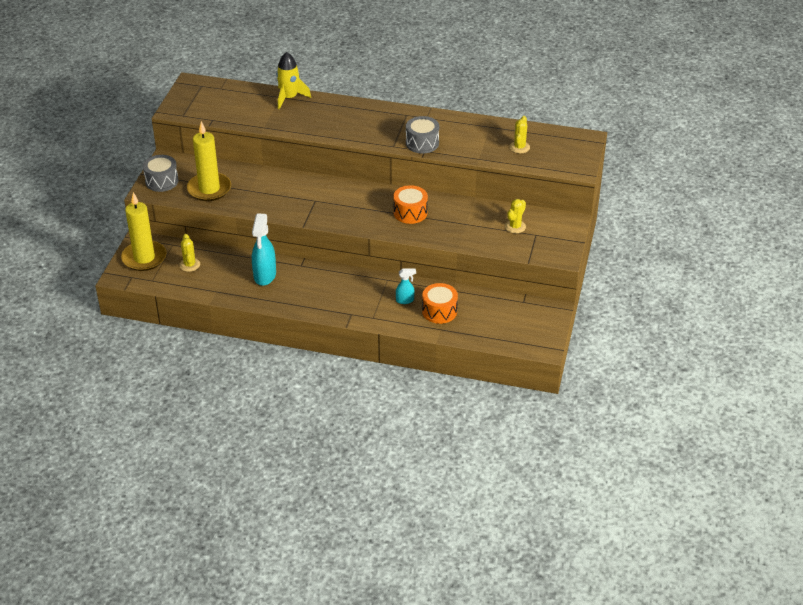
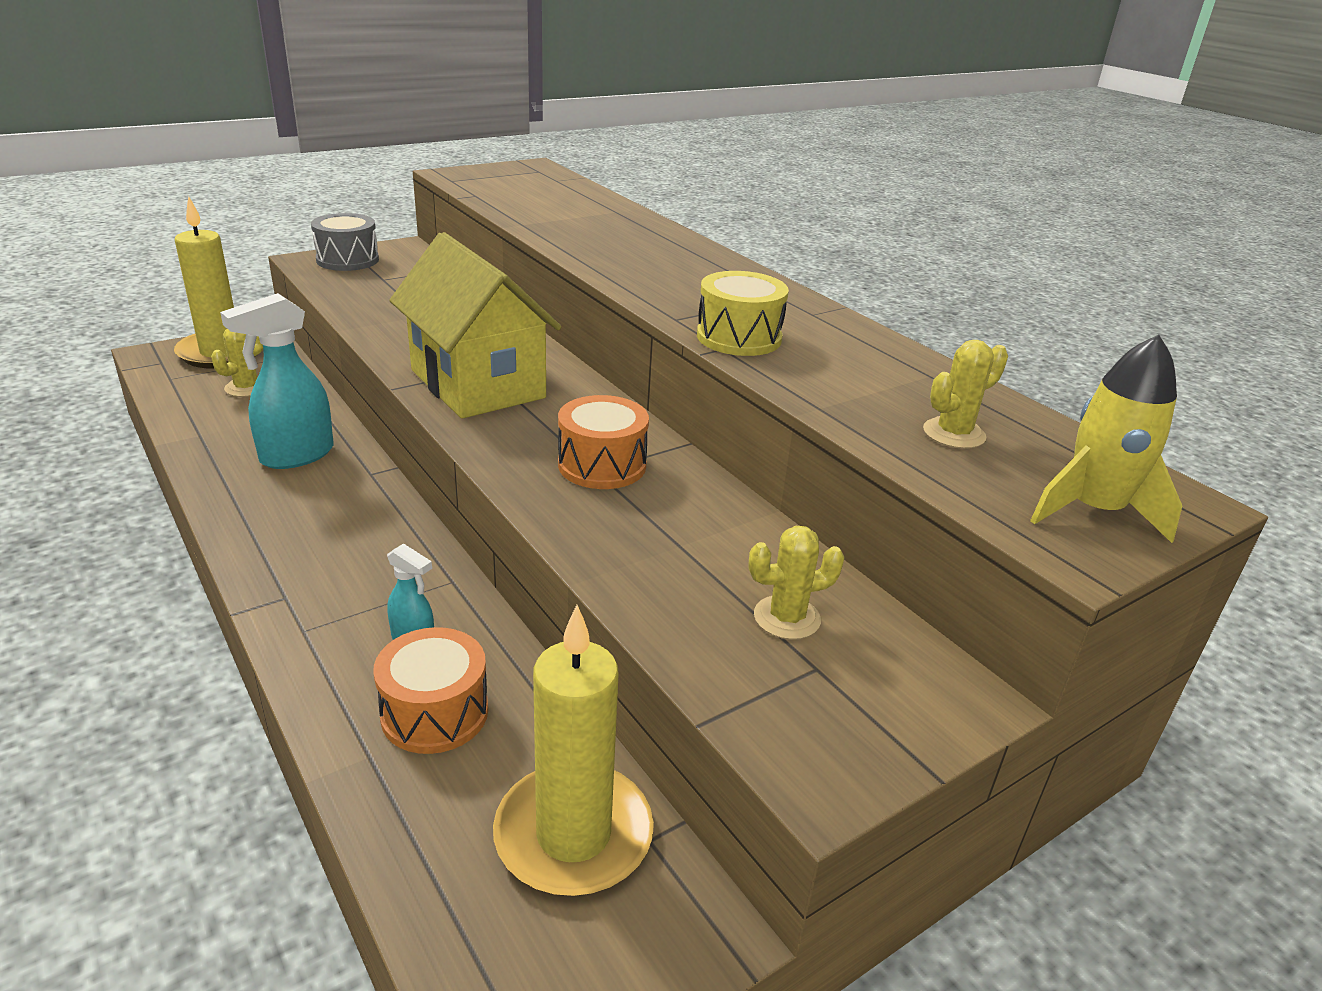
camera: 40 degrees right, 10 degrees down
yellow candle [187,121,231,201] -> yellow candle moved to [493,605,654,896]
yellow rocket [276,52,311,109] -> yellow rocket moved to [1030,334,1182,543]
grey drum [406,116,439,154] -> yellow drum [697,271,789,356]
none -> yellow house [389,232,562,419]

